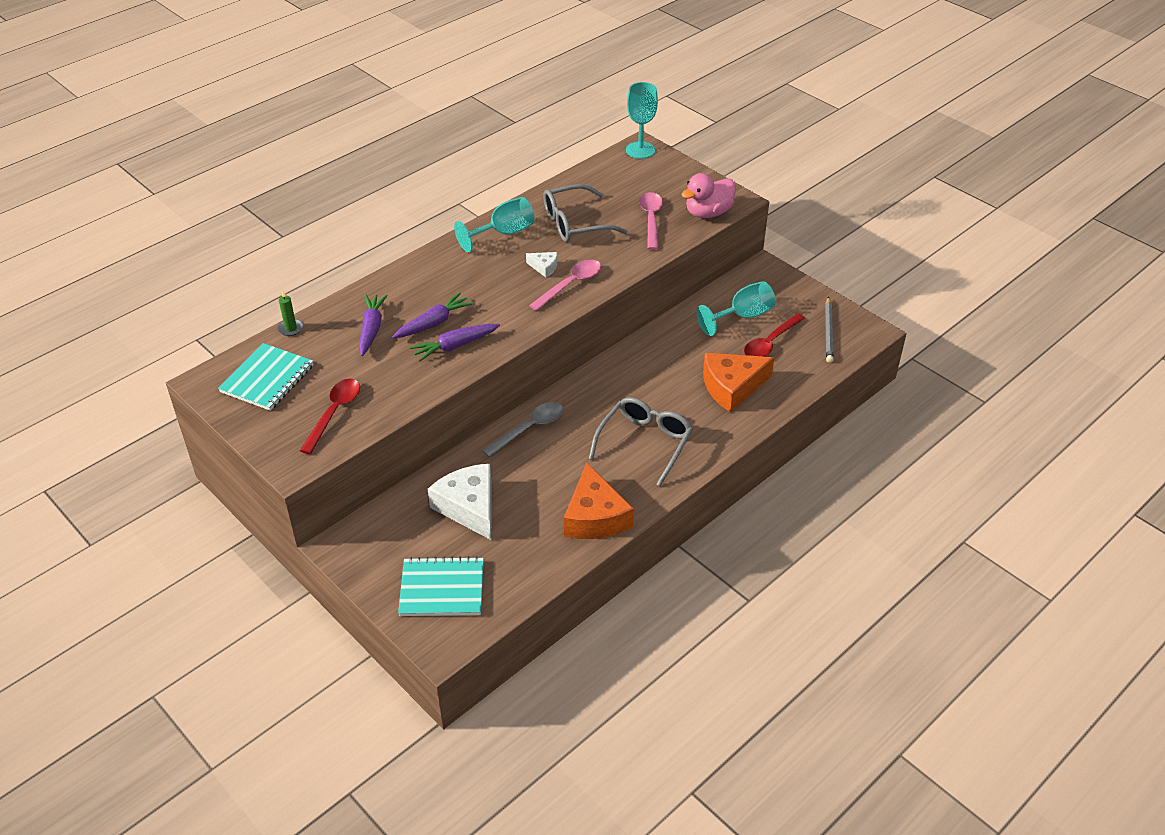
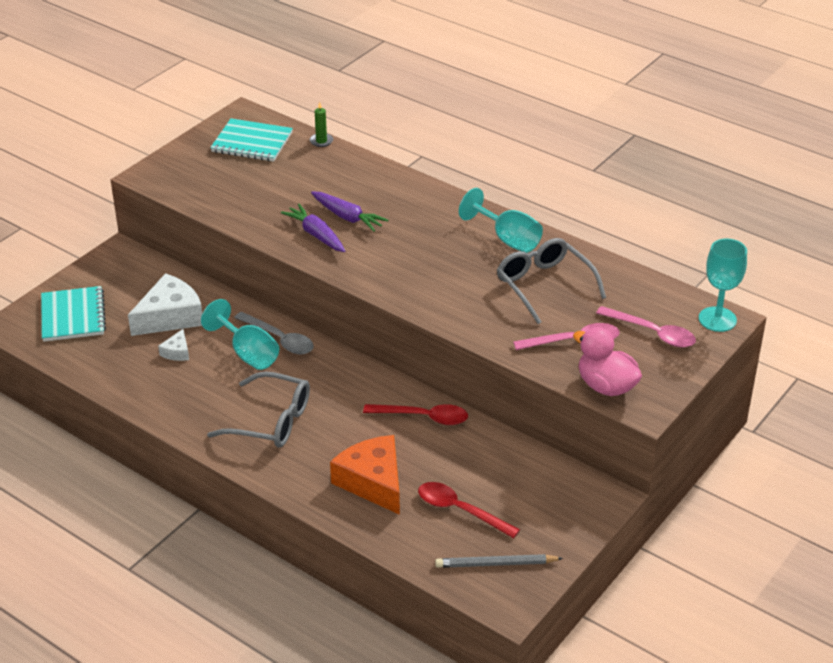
camera: 80 degrees right, 5 degrees down
red spoon [300,379,360,454] -> red spoon moved to [363,404,468,425]
purple carrot [359,294,388,356] -> none
white cheese [526,252,557,278] -> white cheese moved to [158,329,189,361]
pink spoon [529,260,601,311] -> pink spoon moved to [596,306,696,347]
orange cheese [564,463,634,539] -> none
turquoise goblet [697,281,776,336] -> turquoise goblet moved to [201,299,279,370]

